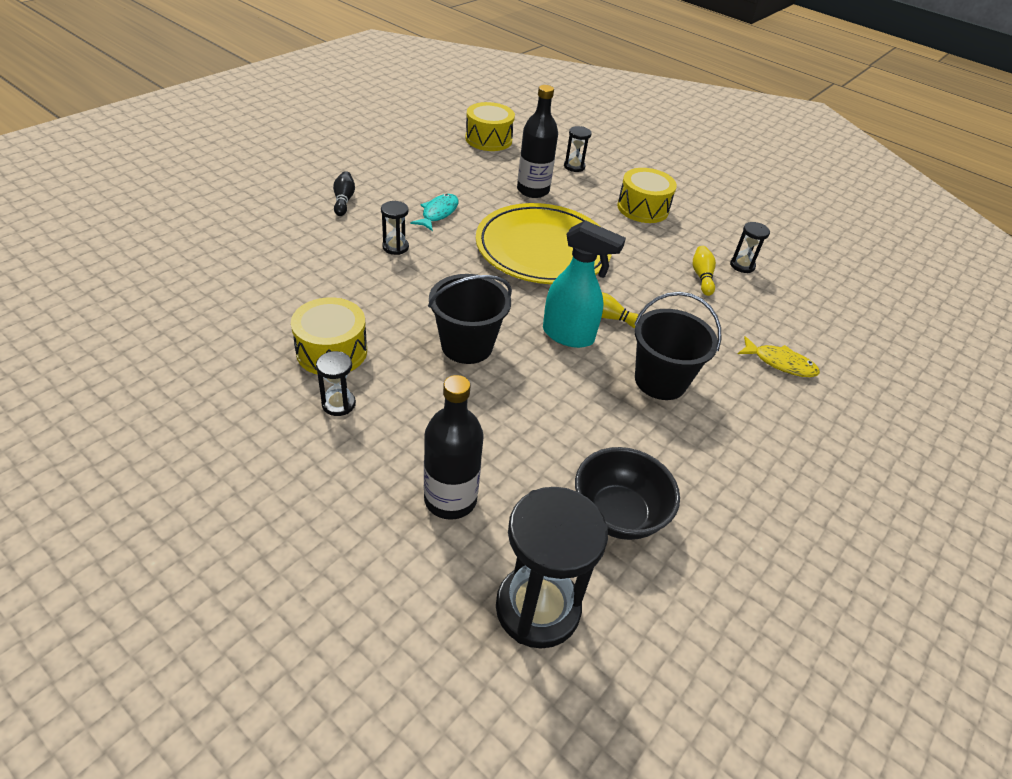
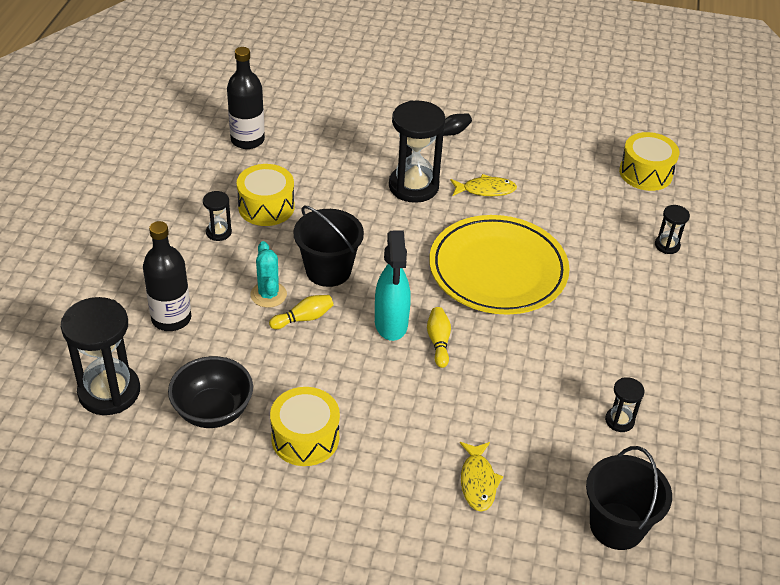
camera: 65 degrees right, 0 degrees up
black hourglass [381,201,409,255] -> black hourglass [389,100,445,203], size x2.08
turquoise fish [410,194,458,231] -> yellow fish [450,174,517,196]
black bottle [517,85,558,198] -> black bottle moved to [227,47,265,149]
yellow drum [617,168,677,223] -> yellow drum moved to [270,387,340,466]
black bucket [634,292,721,400] -> black bucket moved to [586,446,672,550]
yellow bowling pin [692,246,716,296] -> yellow bowling pin moved to [269,295,334,329]
none -> turquoise cactus [251,241,287,308]

